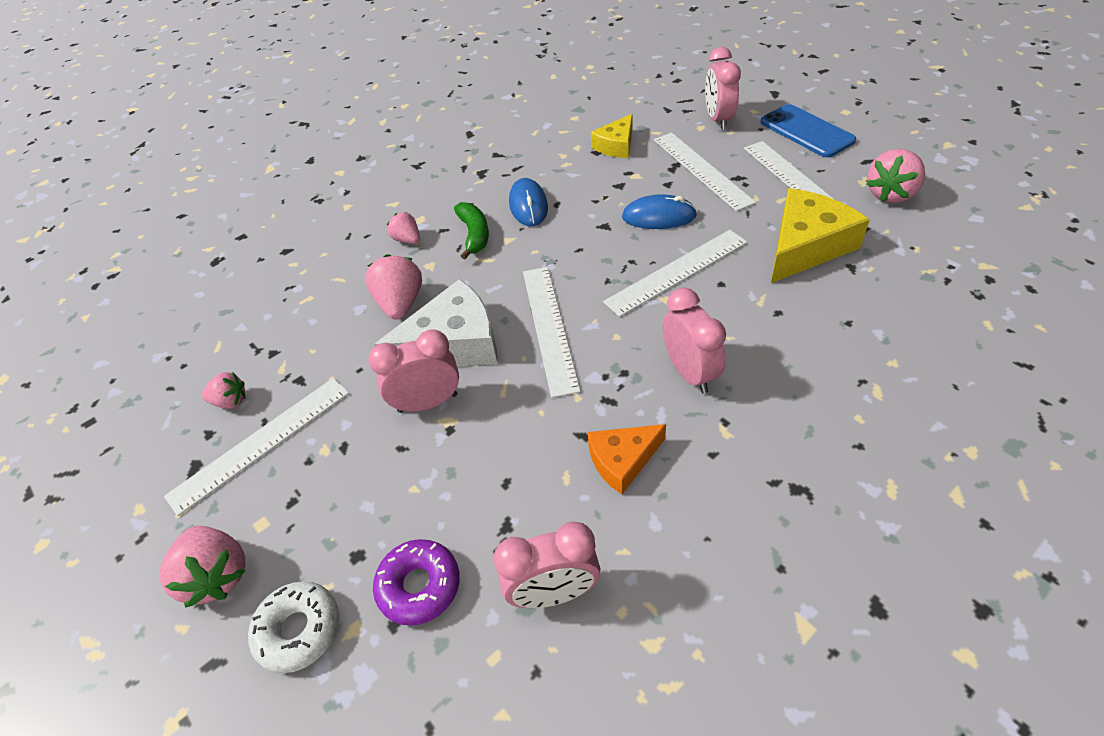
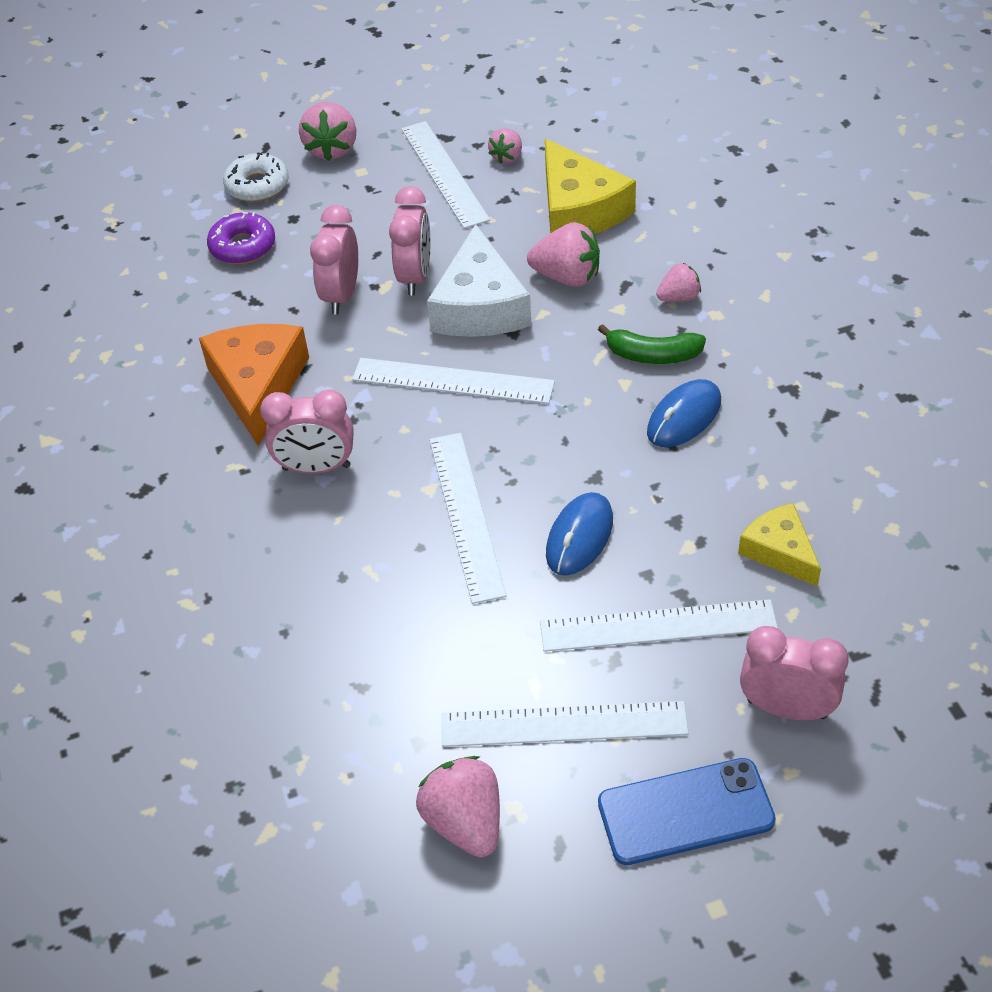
camera: 110 degrees right, 0 degrees up
pink strawberry [160,526,246,608] -> pink strawberry turned 75 degrees counterclockwise [299,102,357,161]
pink clock [494,522,601,608] -> pink clock moved to [310,205,358,315]
blue mouse [509,178,548,226] -> blue mouse turned 60 degrees counterclockwise [647,379,721,447]
orange cheese [588,424,666,494] -> orange cheese [199,324,309,446], size x1.67
yellow cheese [771,188,870,283] -> yellow cheese moved to [545,139,636,234]

